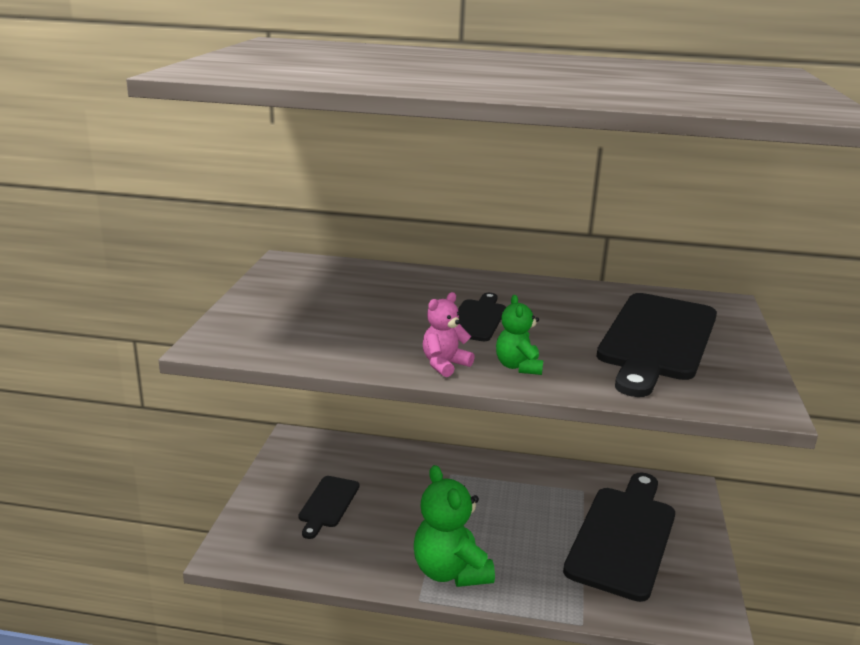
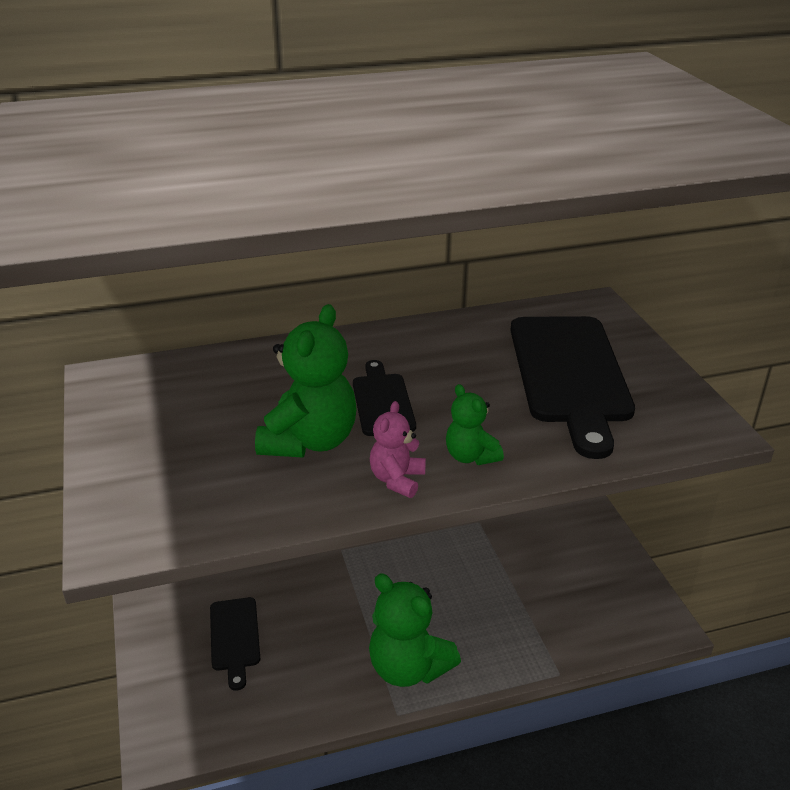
camera: 25 degrees left, 10 degrees up
black cutting board [563,473,675,602] -> none
none -> green teddy bear [255,304,357,458]

